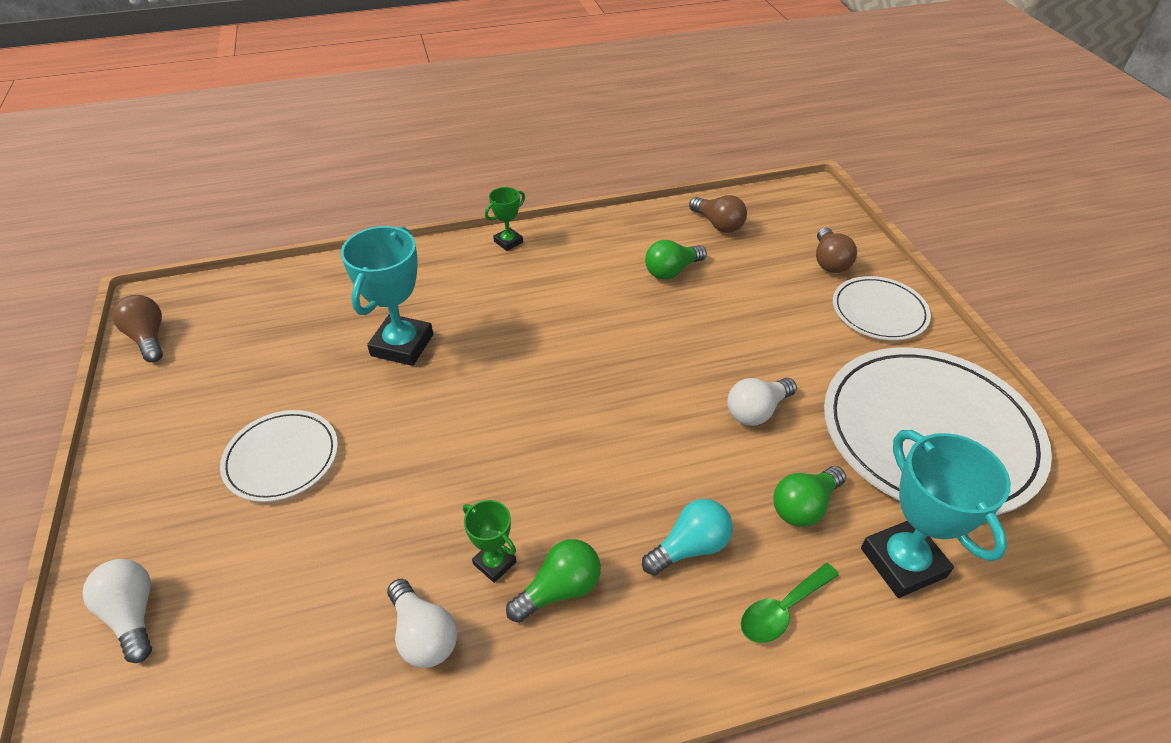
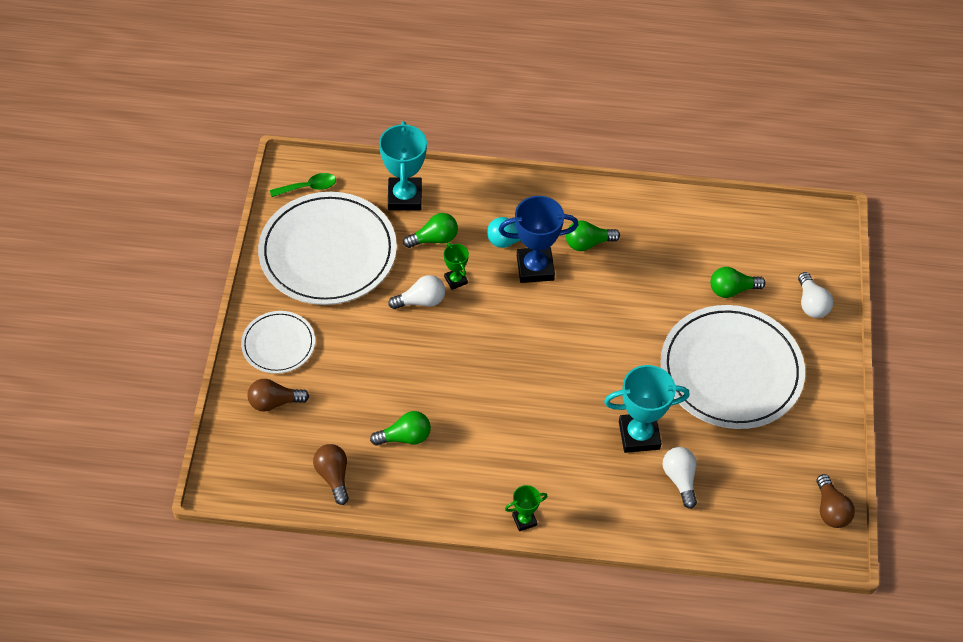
camera: 160 degrees left, 10 degrees up
white plate [220,410,338,502] -> white plate [660,305,805,429], size x1.94
turquoise trophy [341,226,433,366] -> turquoise trophy turned 45 degrees clockwise [604,365,690,453]
white light bulb [387,579,458,668] -> white light bulb moved to [663,447,697,509]
green trophy [463,500,516,583] -> green trophy moved to [444,243,469,290]
green spoon [741,563,839,643] -> green spoon moved to [270,173,336,197]
brown light bulb [816,227,857,273] -> brown light bulb turned 120 degrees counterclockwise [248,379,309,412]
none -> blue trophy [499,196,579,283]
none -> green light bulb [711,267,766,298]

